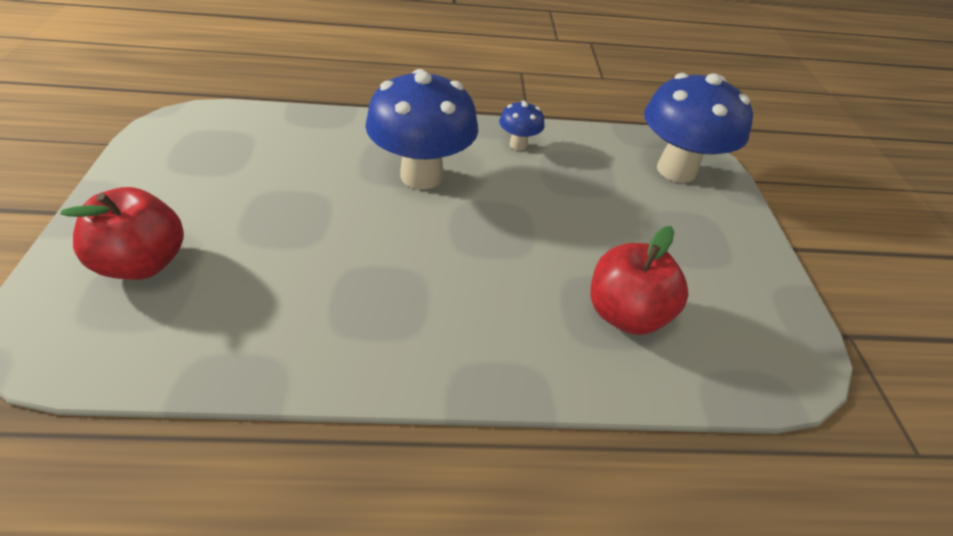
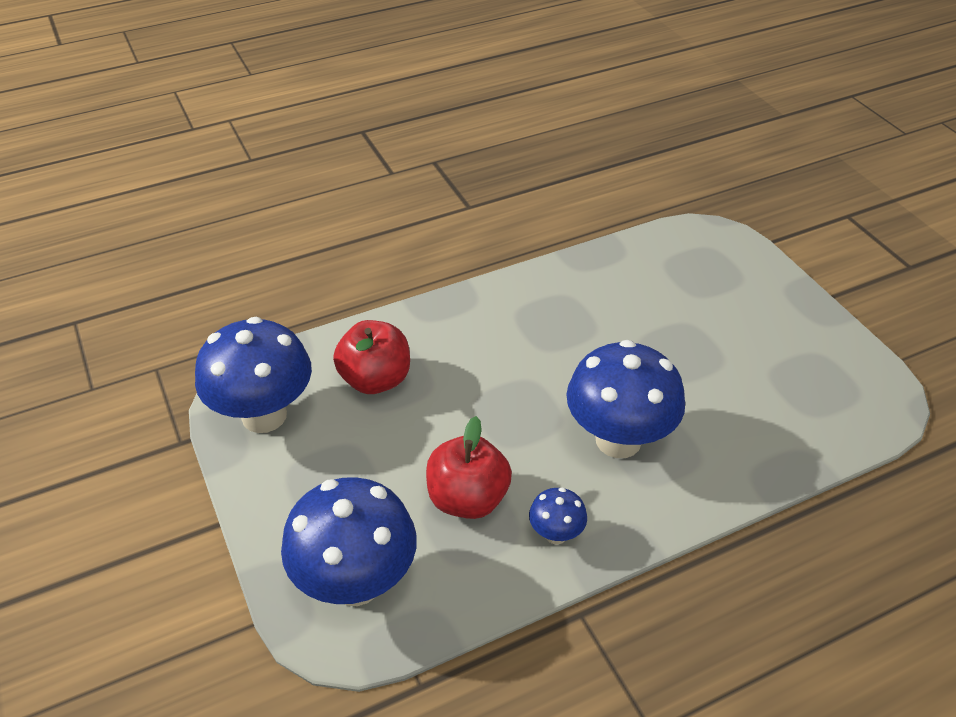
camera: 160 degrees right, 0 degrees up
red apple [60,187,184,280] -> red apple moved to [426,416,512,519]
none -> blue mushroom [195,317,312,433]

